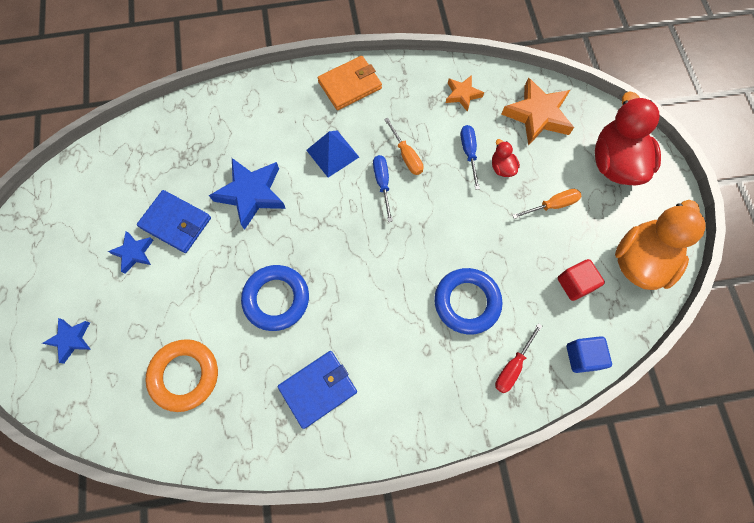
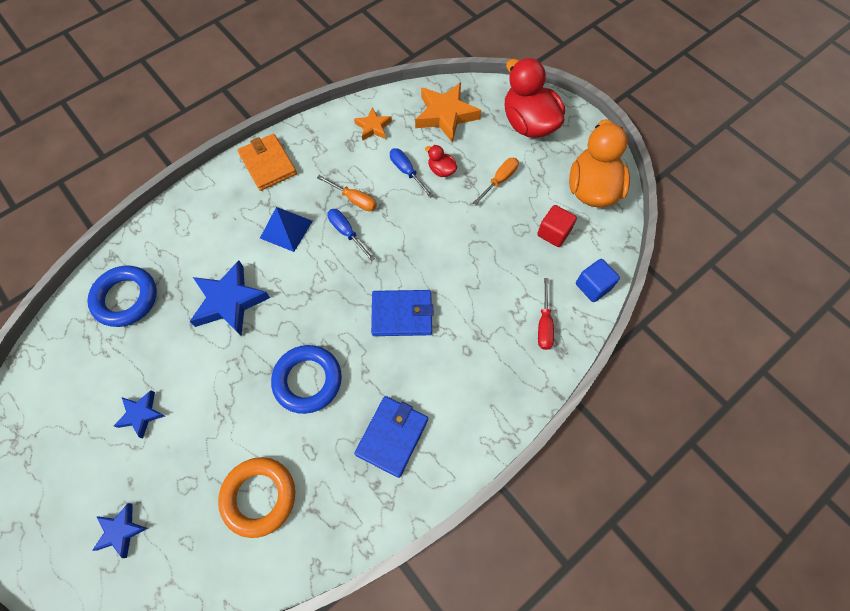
camera: 30 degrees left, 5 degrees down
blue wallet [137,190,211,253] -> blue wallet moved to [371,290,434,336]
orange wallet [318,56,382,110] -> orange wallet turned 60 degrees counterclockwise [238,134,297,191]
blue ring [434,268,503,334] -> blue ring moved to [87,265,157,327]

